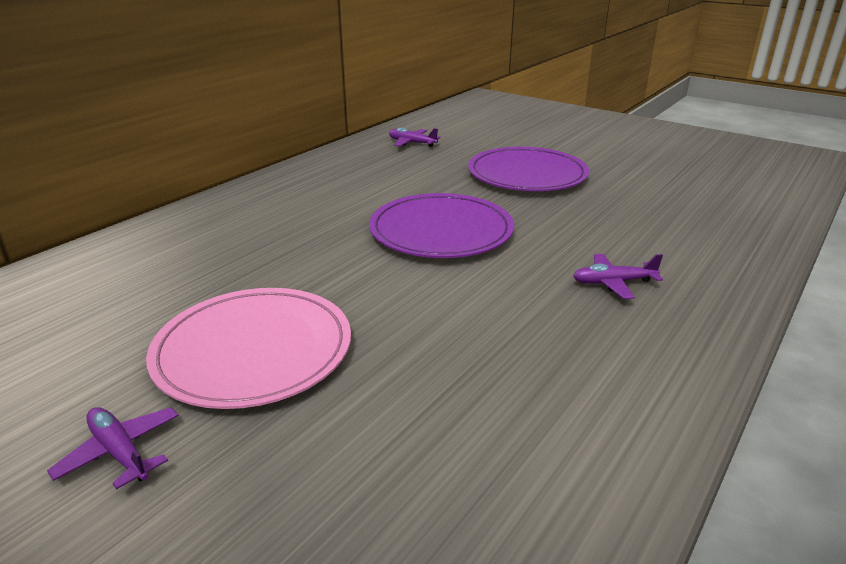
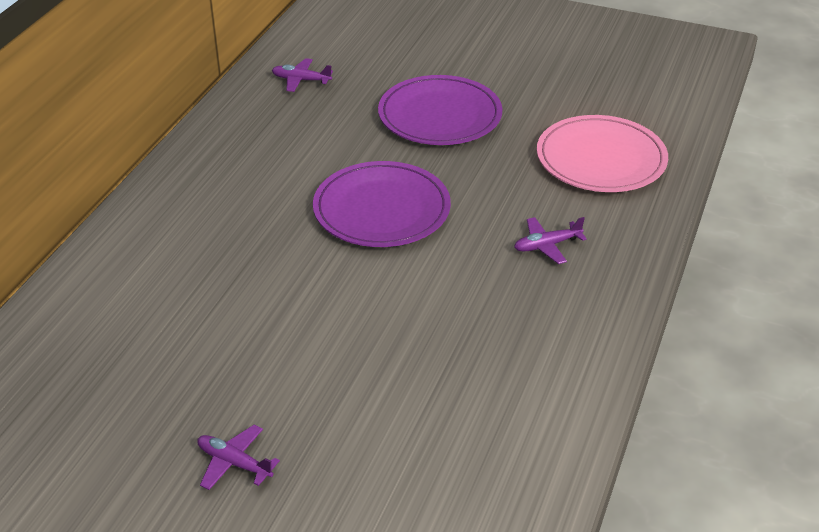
camera: 15 degrees left, 10 degrees up
pink plate [146,288,351,409] -> pink plate moved to [537,115,668,192]

